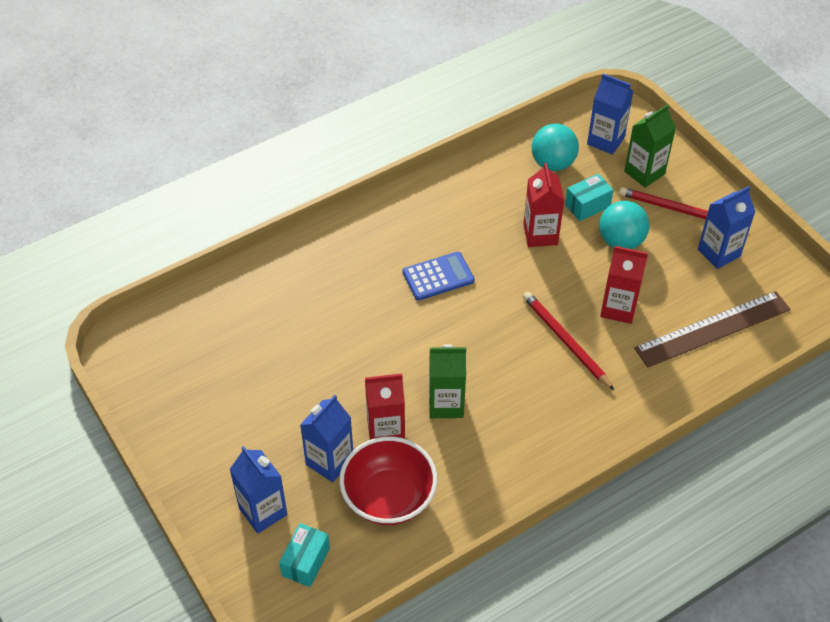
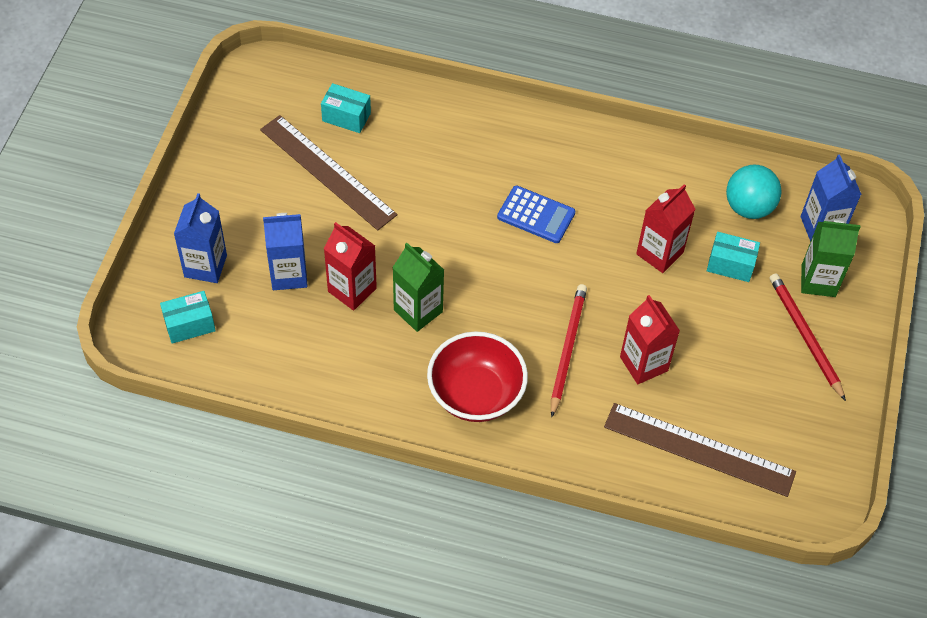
camera: 45 degrees right, 5 degrees up
red bowl [339,436,437,525] -> red bowl moved to [427,331,528,422]
turquoise ball [599,201,649,249] -> none
blue carton [698,186,755,269] -> none
none -> brown ruler [260,115,397,230]
none -> turquoise box [321,83,371,133]

